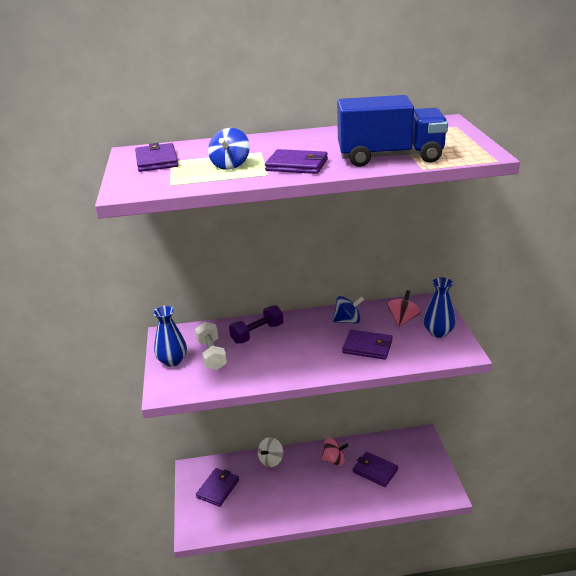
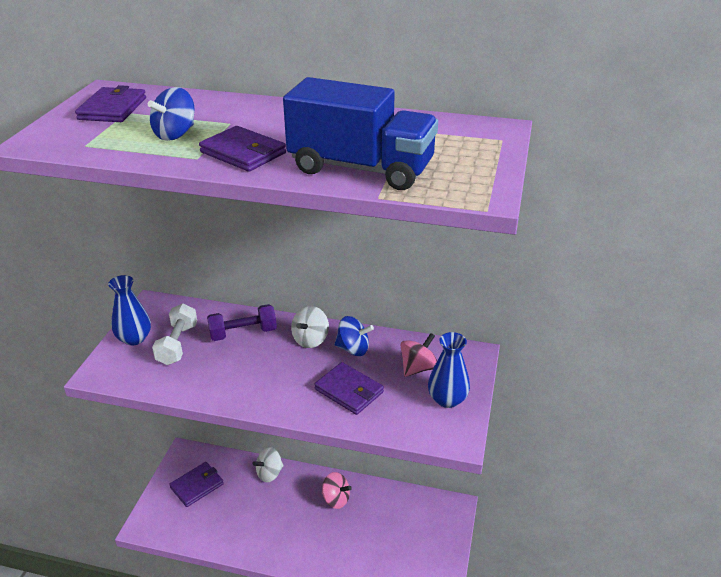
camera: 20 degrees right, 5 degrees up
purple wallet [353,452,398,487] -> none
none -> white spinning top [291,306,329,348]

